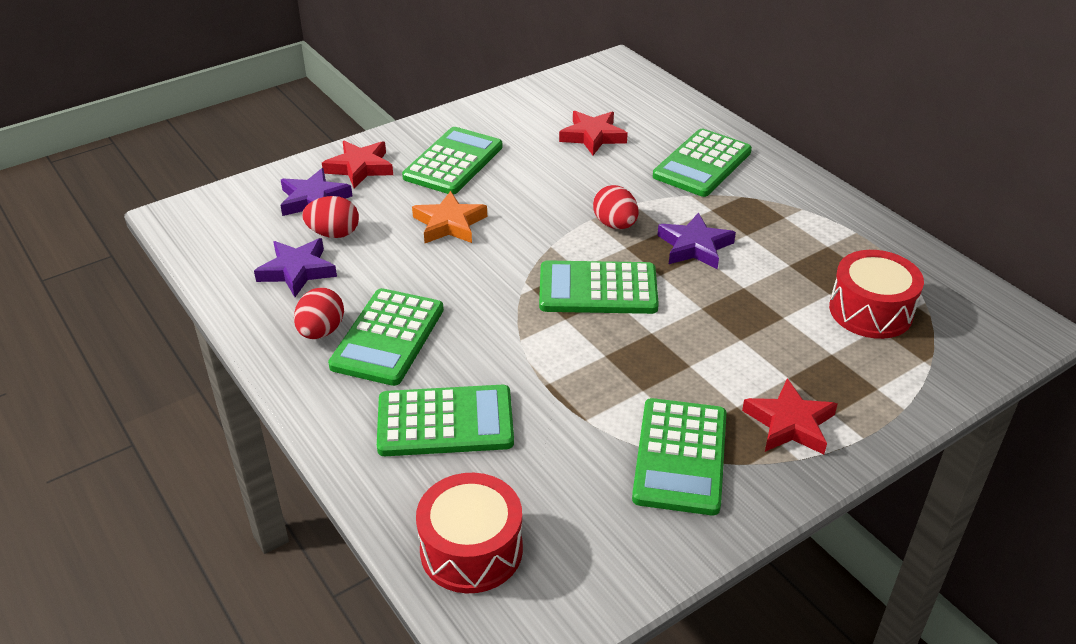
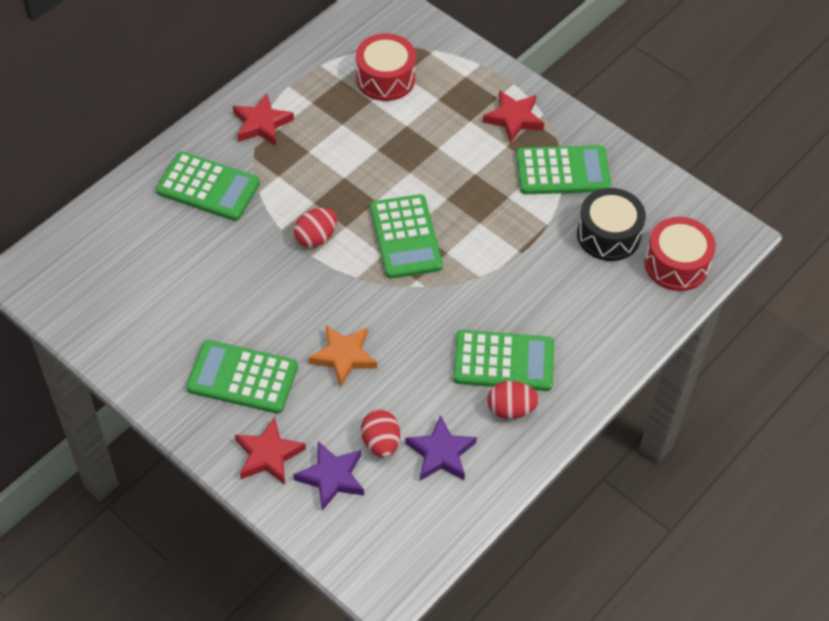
camera: 105 degrees left, 15 degrees up
green calculator [377,385,514,456] -> none
red star [559,111,628,155] -> red star moved to [233,93,294,146]
purple star [657,212,736,269] -> none
none -> black drum [577,188,646,261]

